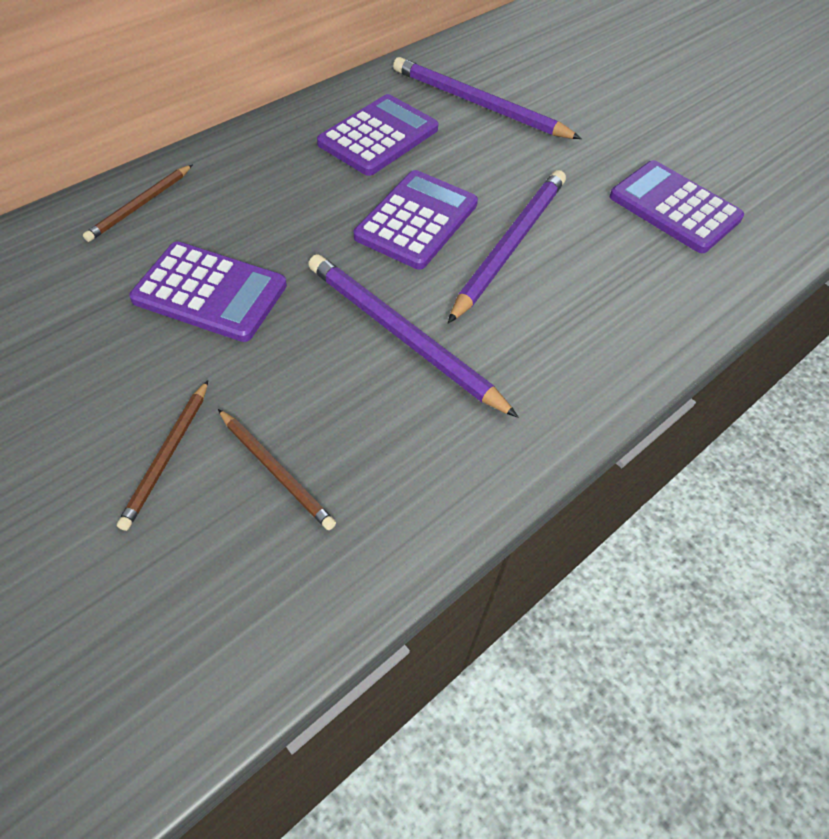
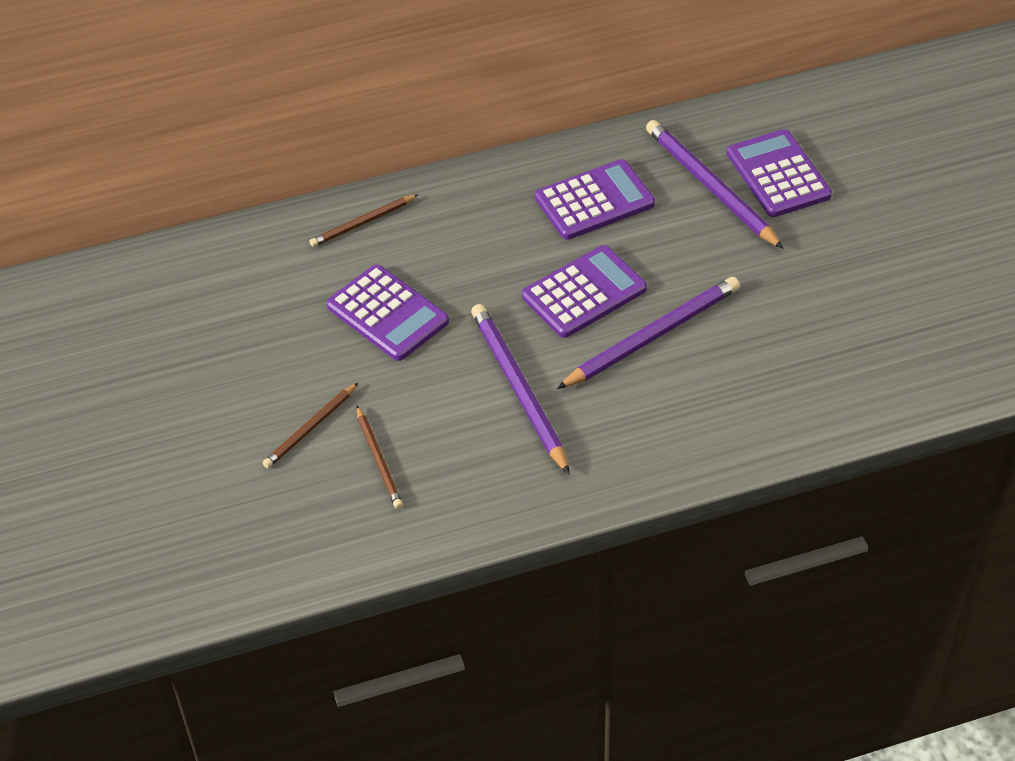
camera: 30 degrees right, 5 degrees down
purple calculator [610,160,744,253] -> purple calculator moved to [727,129,832,217]

